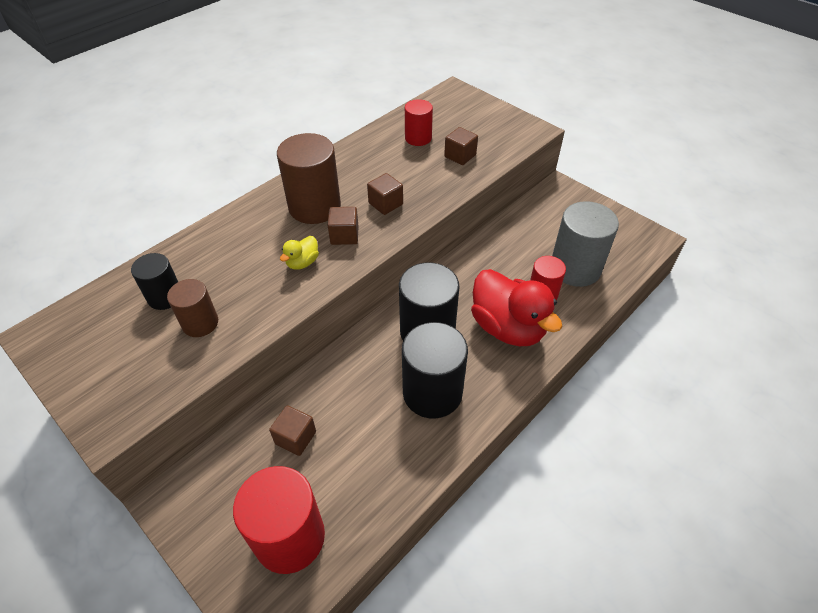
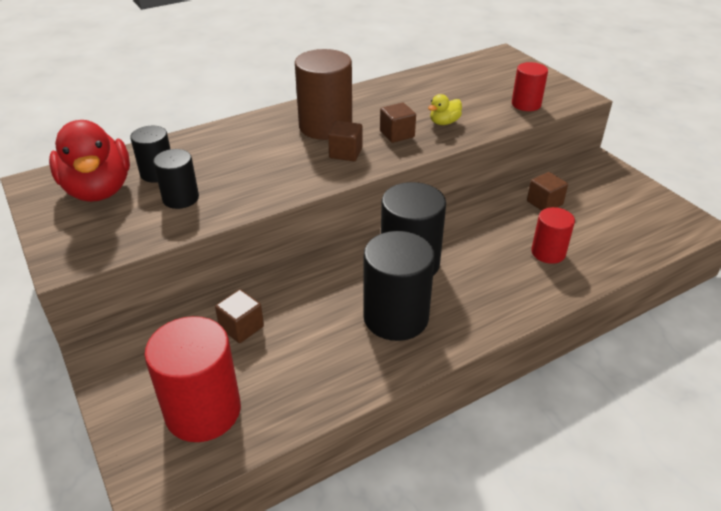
camera: 15 degrees right, 10 degrees down
brown cylinder [167,279,218,337] -> black cylinder [153,149,199,209]
yellow duck [280,236,319,270] -> yellow duck moved to [428,94,462,125]
red cylinder [405,99,433,146] -> red cylinder moved to [512,62,548,111]
brown cube [444,127,478,165] -> brown cube moved to [527,172,568,211]
red duck [471,269,563,346] -> red duck moved to [49,120,130,202]
grey cylinder [552,201,619,287] -> none

